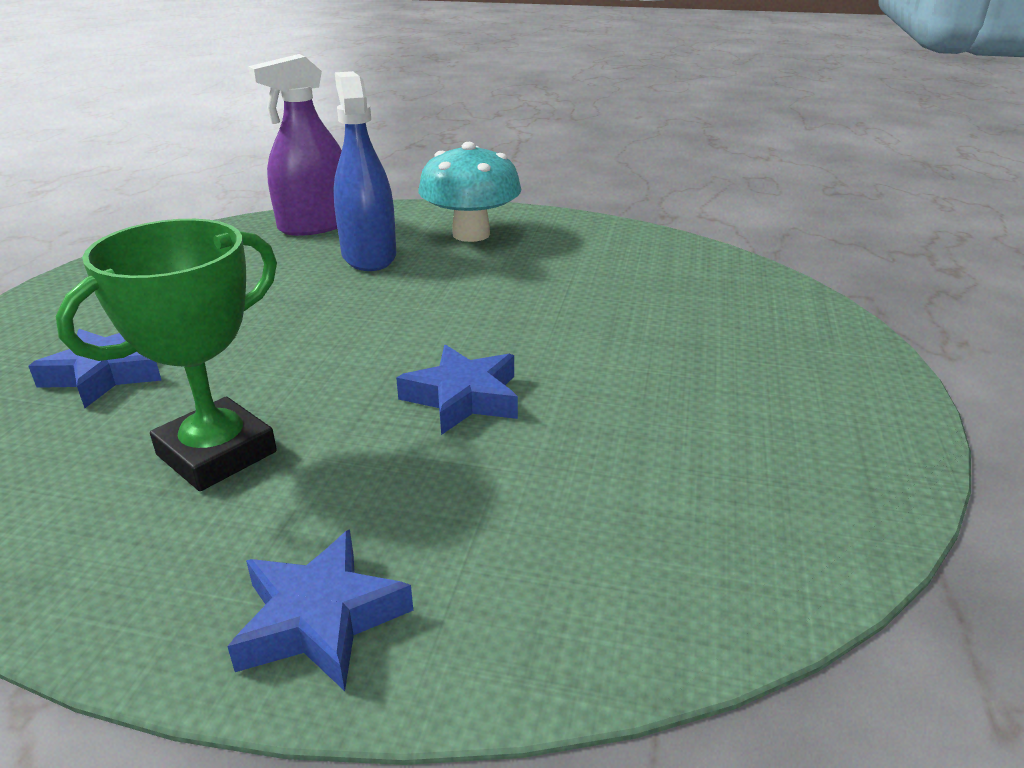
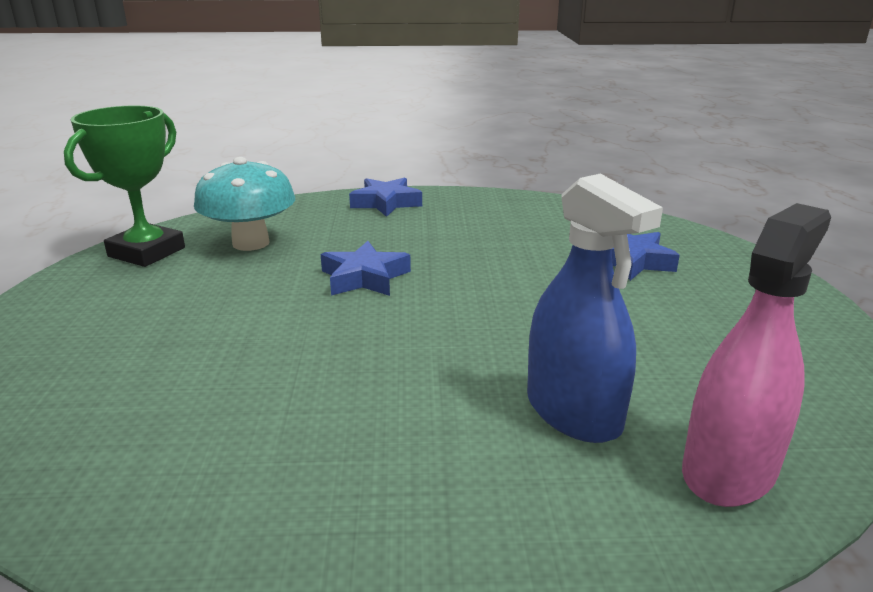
camera: 165 degrees right, 5 degrees down
green trophy [56,219,277,491] -> green trophy moved to [64,105,185,267]
purple spray bottle [248,54,342,236] -> pink spray bottle [682,203,831,507]
turquoise mushroom [418,142,522,242] -> turquoise mushroom moved to [194,157,295,251]

